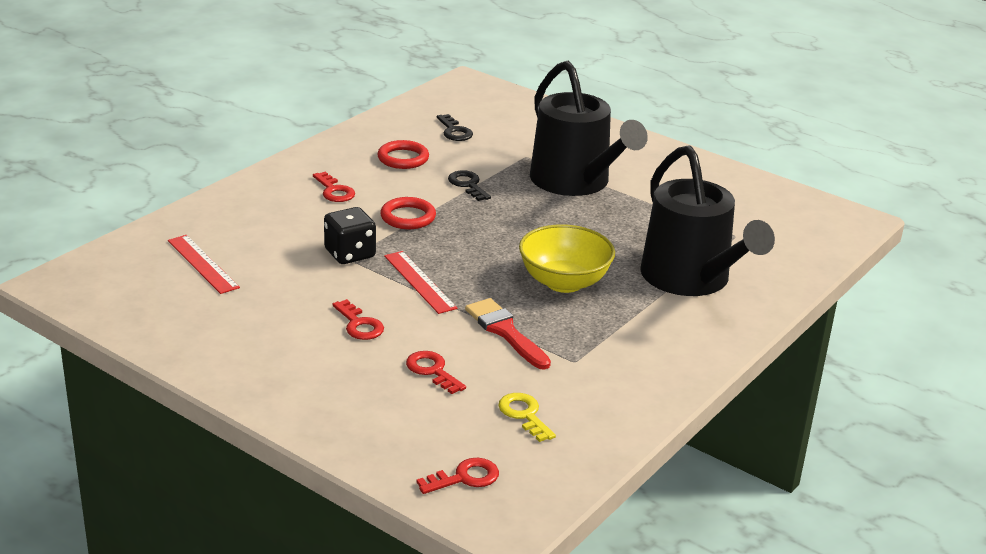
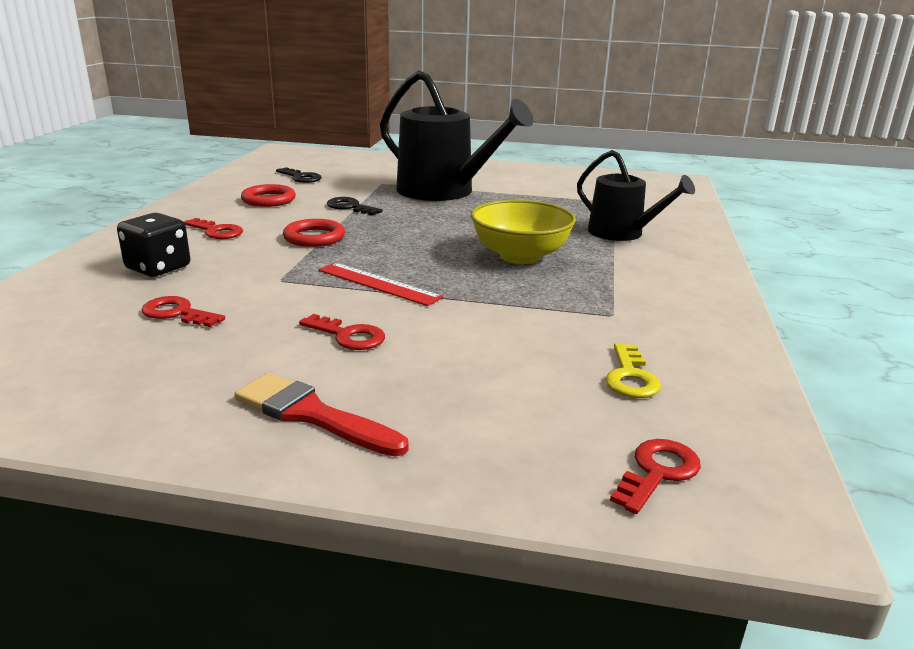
camera: 25 degrees left, 5 degrees down
red ruler [168,235,240,294] -> none
black dice [324,207,376,264] -> black dice moved to [117,213,190,277]
red key [406,351,466,394] -> red key moved to [141,296,225,327]
red brush [465,298,551,370] -> red brush moved to [234,373,409,457]
yellow key [498,393,556,442] -> yellow key turned 120 degrees counterclockwise [606,343,661,398]
black watering can [640,145,775,296] -> black watering can [577,150,695,241], size x0.61

